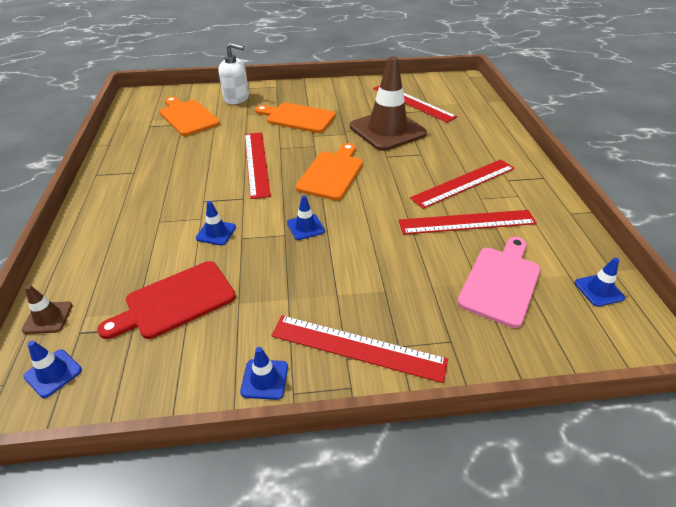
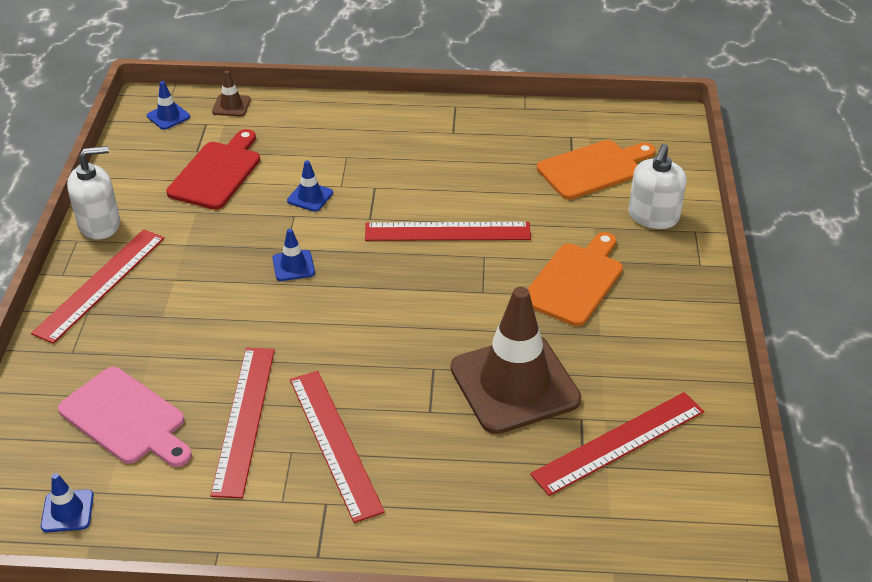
camera: 100 degrees right, 0 degrees up
red cutting board [97,261,236,339] -> red cutting board turned 45 degrees clockwise [166,129,260,210]
blue traffic cone [240,347,288,400] -> white soap dispenser [67,146,120,240]
orange cutting board [296,143,363,200] -> none

